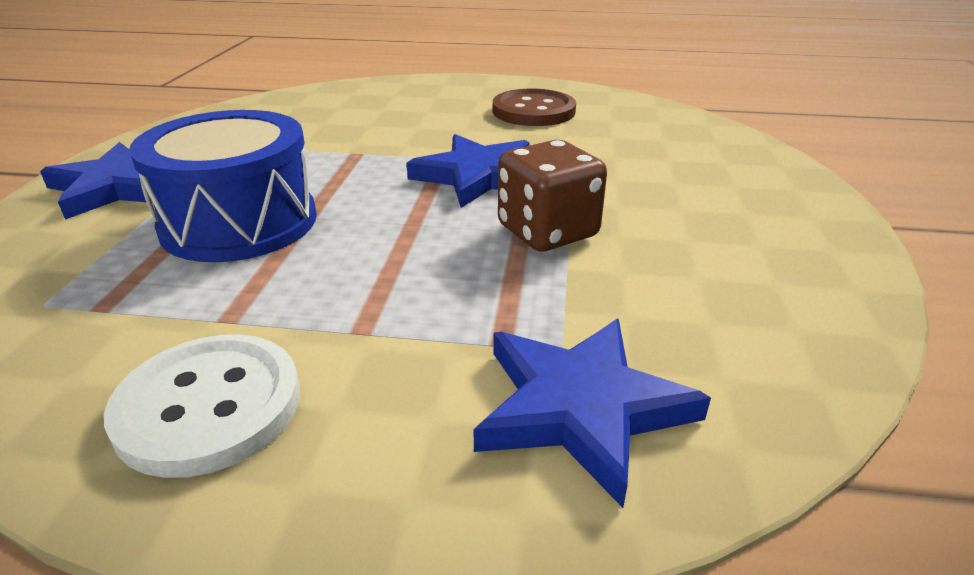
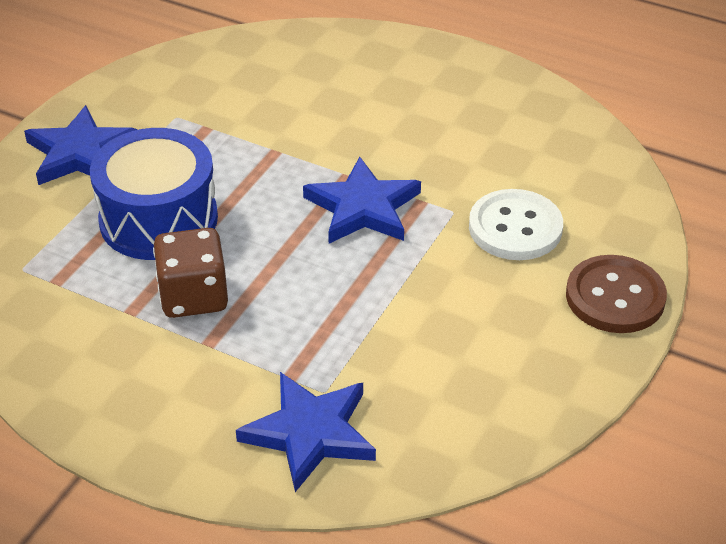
camera: 20 degrees right, 10 degrees up
white button [104,334,300,478] -> white button moved to [469,189,563,260]
brown button [493,89,576,126] -> brown button moved to [566,255,667,333]
brown dice [498,140,607,252] -> brown dice moved to [153,228,228,318]

